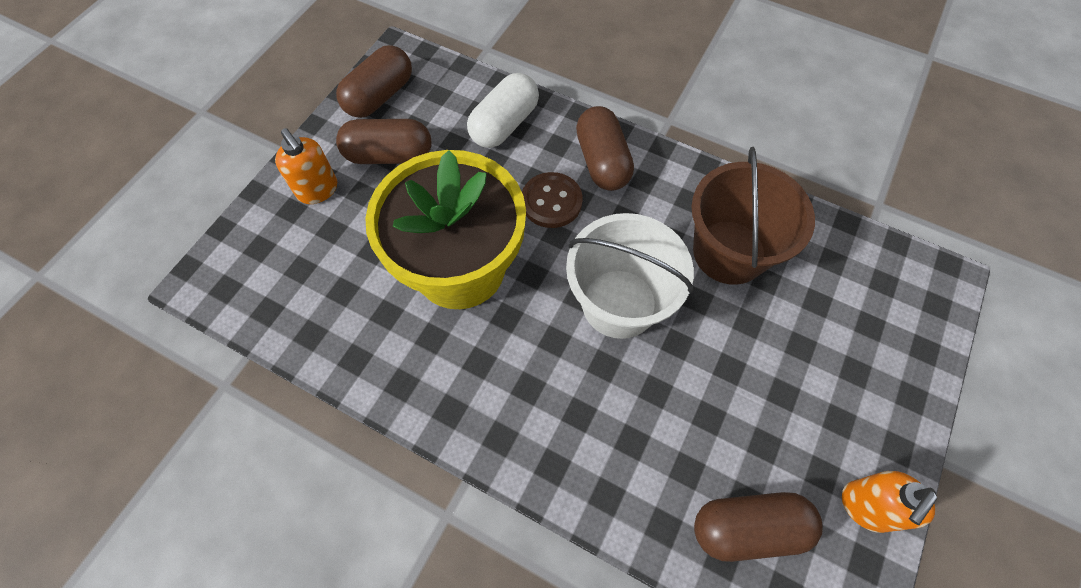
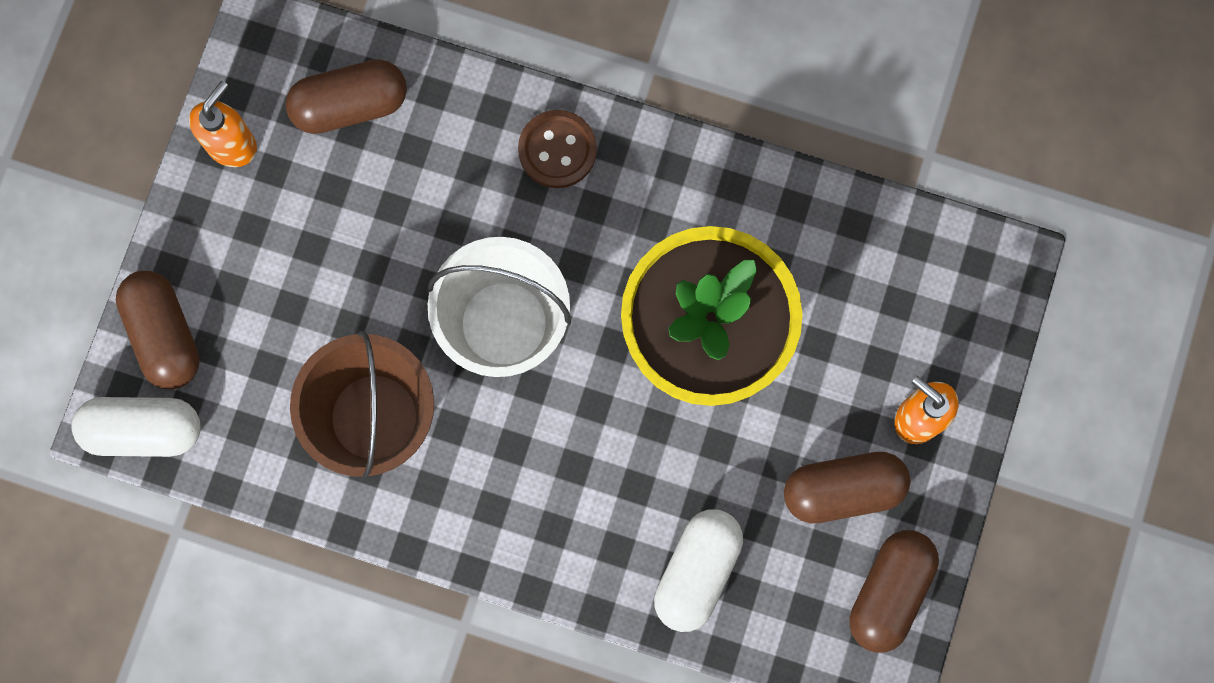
camera: 170 degrees right, 15 degrees up
brown button [522,172,583,228] -> brown button moved to [518,110,597,188]
brown capsule [576,106,634,191] -> brown capsule moved to [116,271,200,389]
none -> white capsule [71,397,201,457]

